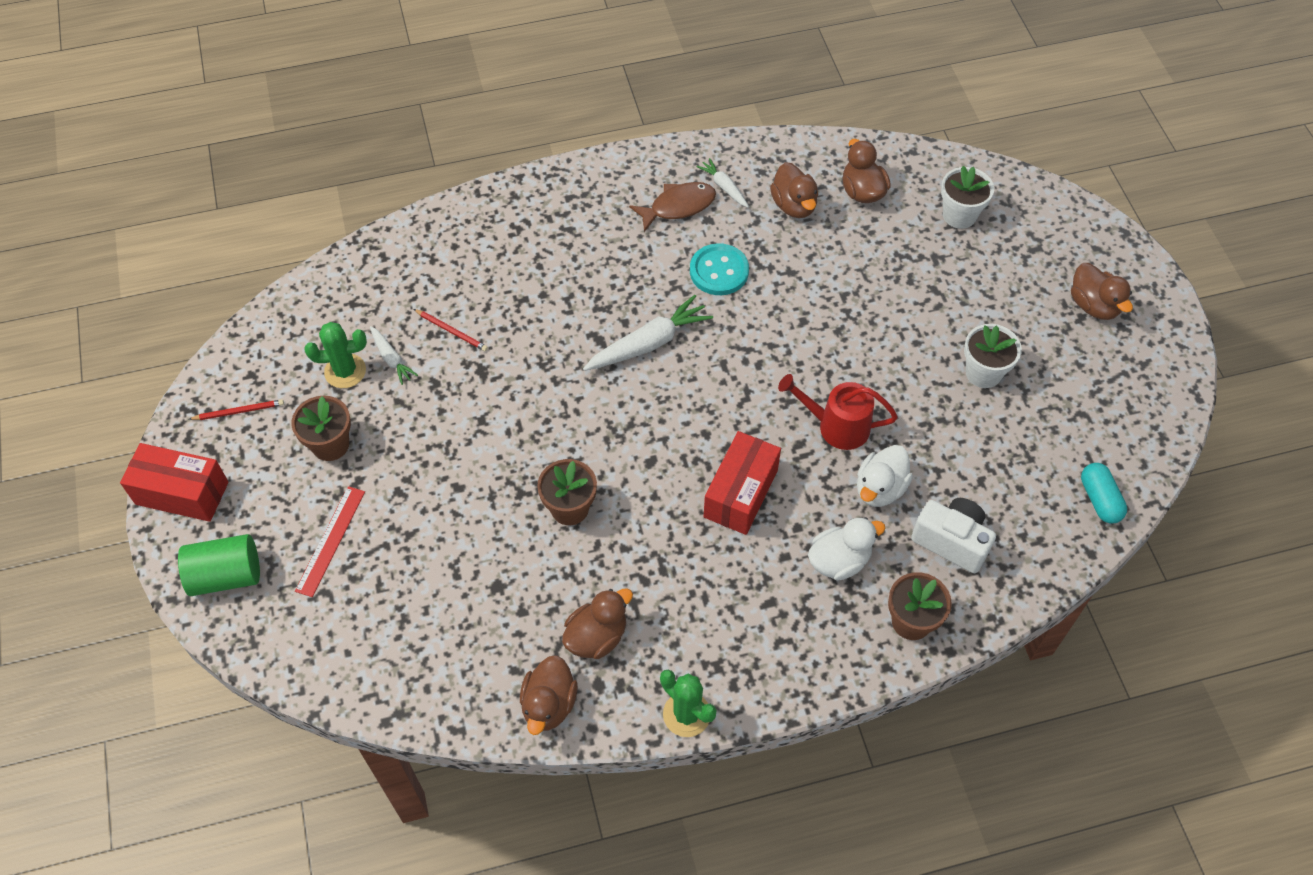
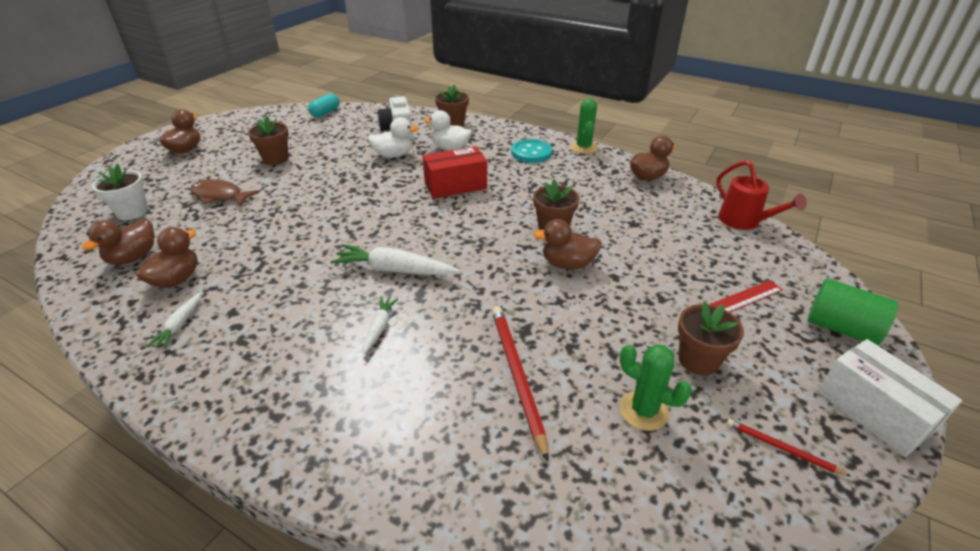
camera: 135 degrees left, 20 degrees down
red box [120,443,229,522] -> white box [818,339,962,457]
white carrot [370,326,418,385] -> white carrot moved to [363,296,398,354]
red pencil [414,309,488,351] -> red pencil [492,306,549,462], size x1.91
brown duck [562,589,633,659] -> brown duck moved to [533,219,602,269]
brown fish [629,182,716,232] -> brown fish moved to [190,179,260,206]
turquoise button [690,243,749,295] -> turquoise button moved to [511,139,552,163]
red watering can [778,374,898,450] -> red watering can moved to [716,160,807,230]
white flower pot [964,324,1022,388] -> brown flower pot [248,115,289,165]

